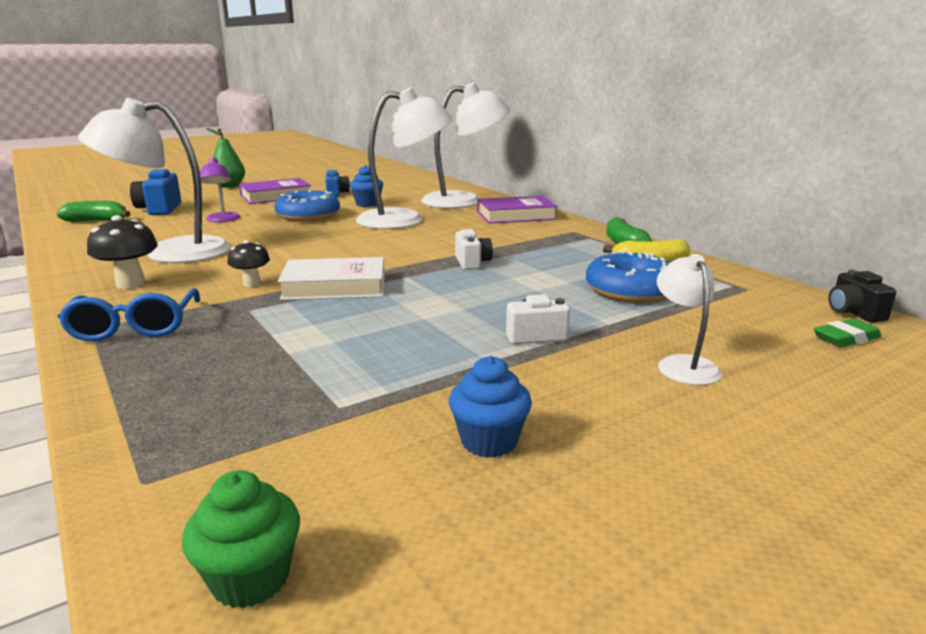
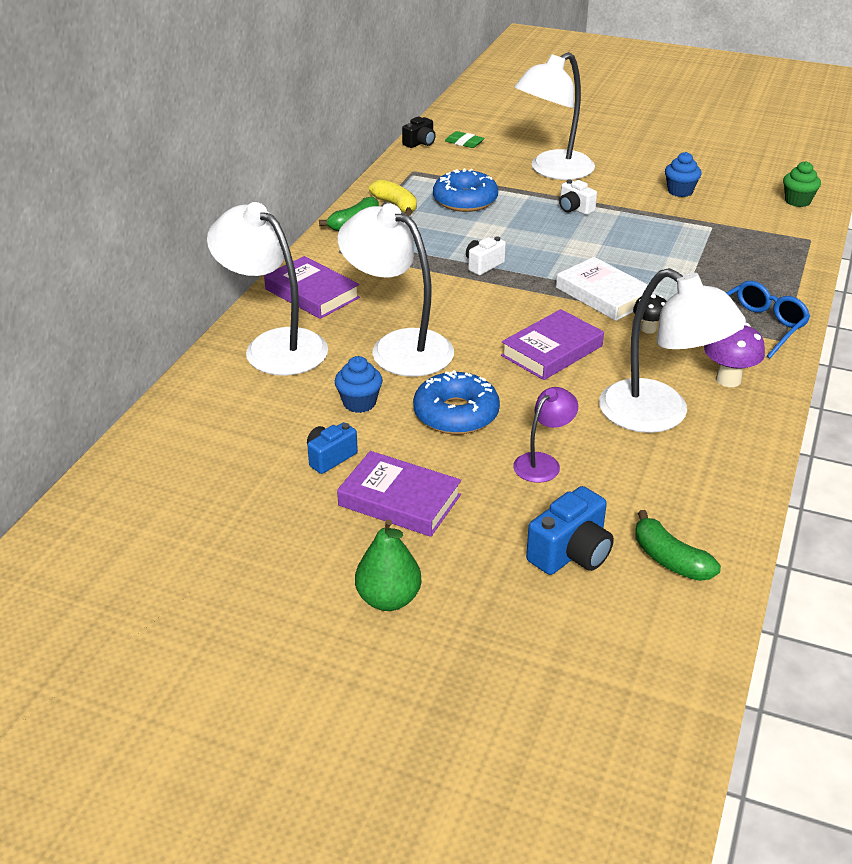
camera: 125 degrees left, 15 degrees up
black mushroom [87,215,158,289] -> purple mushroom [704,323,765,387]
white lamp [657,254,722,385] -> white lamp [514,52,595,180], size x2.00
none -> purple book [501,309,604,380]

